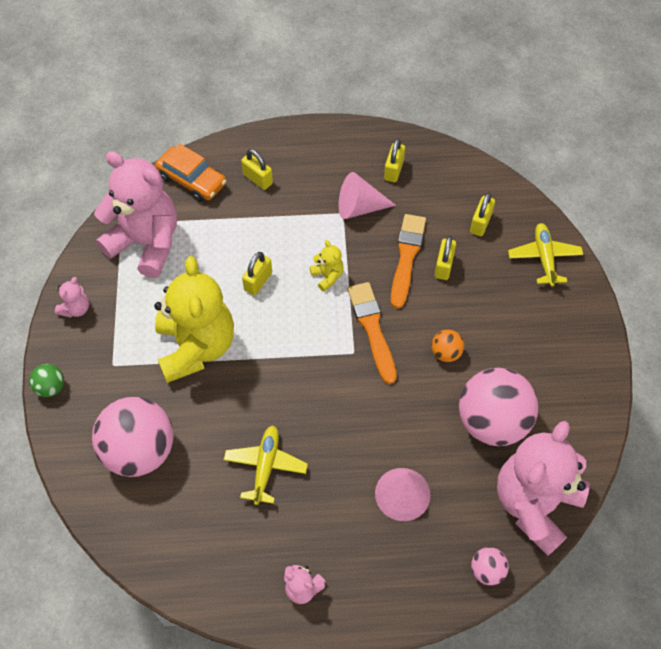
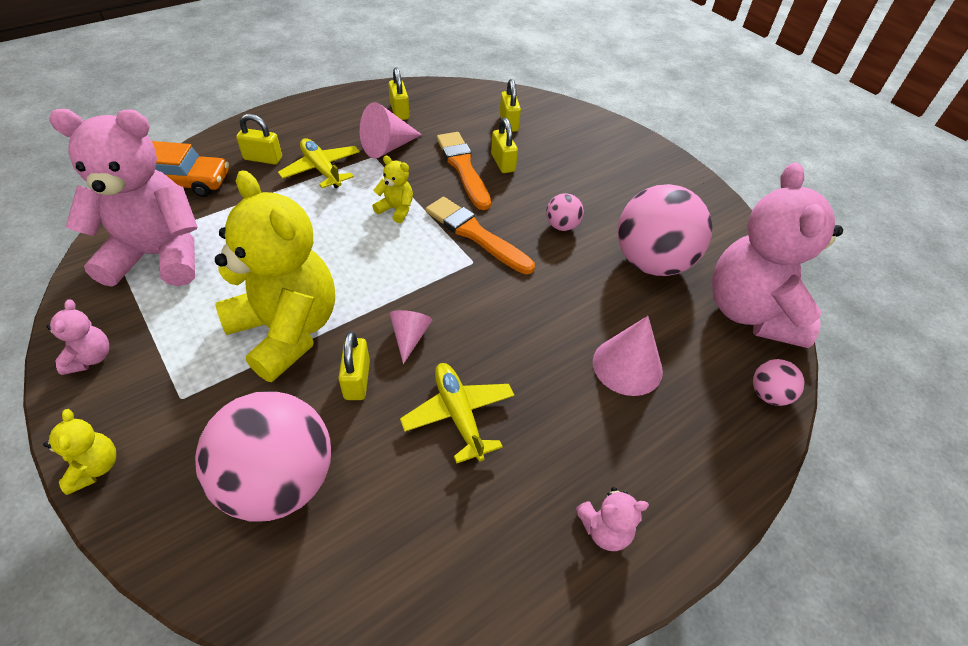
camera: 35 degrees left, 10 degrees down
green ball [29,364,64,397] -> yellow teddy bear [43,409,116,495]
yellow padlock [242,252,272,295] -> yellow padlock moved to [338,331,370,400]
orange ball [431,330,464,362] -> pink ball [546,193,584,231]
yellow plane [508,223,583,287] -> yellow plane moved to [278,138,360,188]
none -> pink cone [390,310,432,364]

